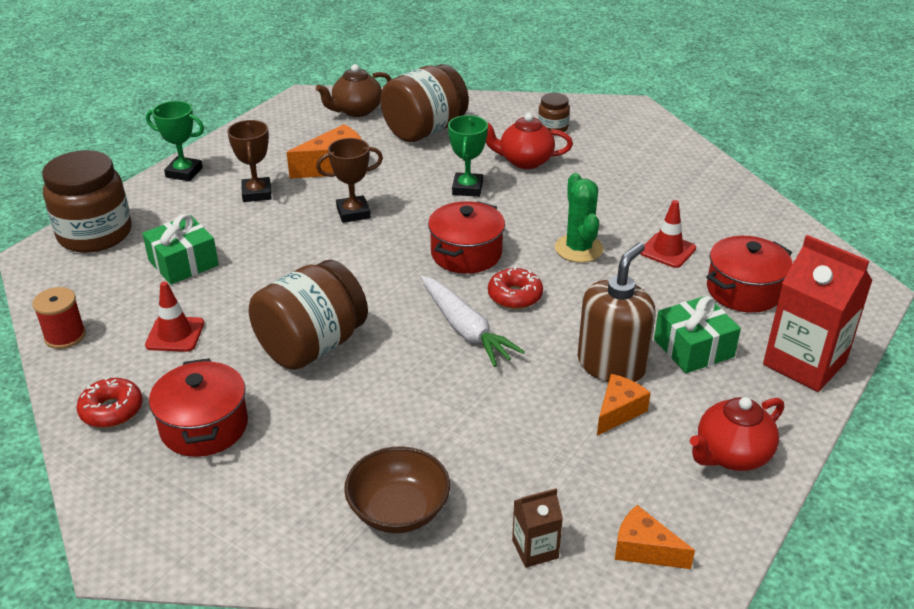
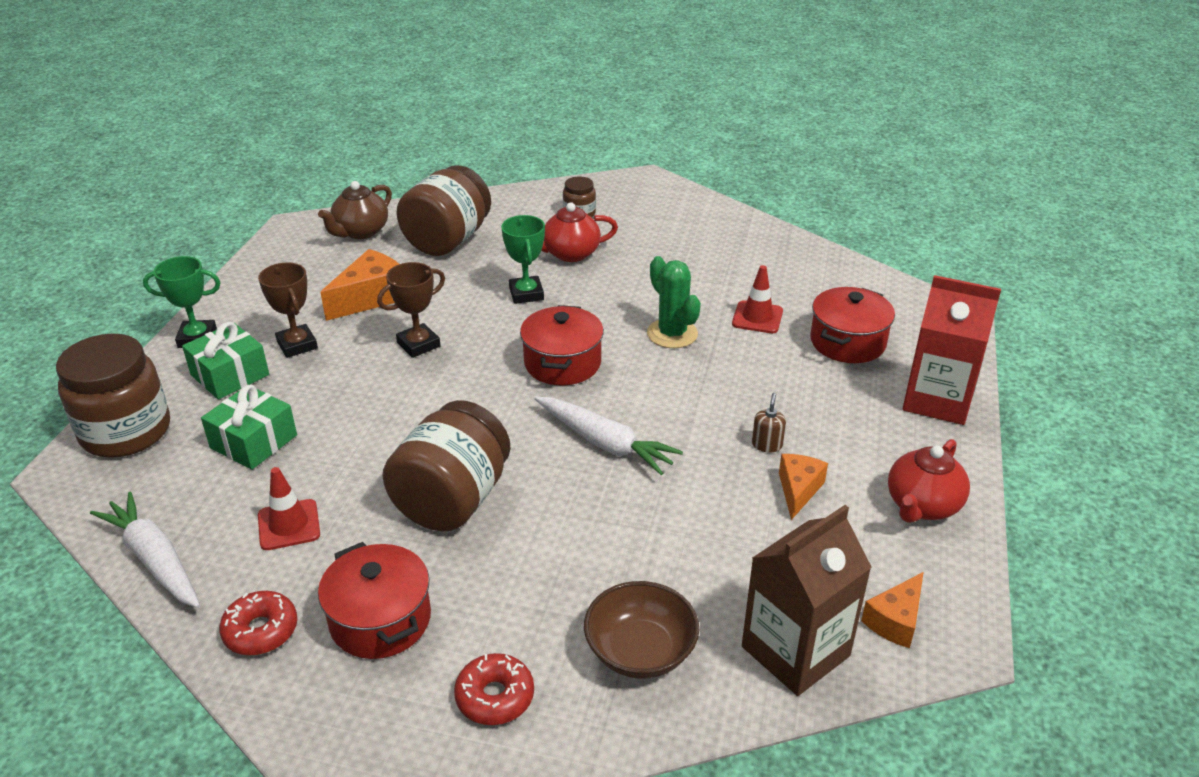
camera: 20 degrees left, 0 degrees up
red spool [32,287,86,349] -> white carrot [90,492,200,608]
red donut [488,267,543,309] -> red donut moved to [454,653,534,725]
brown carton [512,488,563,568] -> brown carton [742,505,872,696], size x2.05
brown soap dispenser [577,242,656,382] -> brown soap dispenser [752,393,786,452], size x0.41
orange cheese [615,505,695,569] -> orange cheese turned 60 degrees counterclockwise [861,572,924,648]
green gift [654,296,741,373] -> green gift moved to [182,322,269,400]

